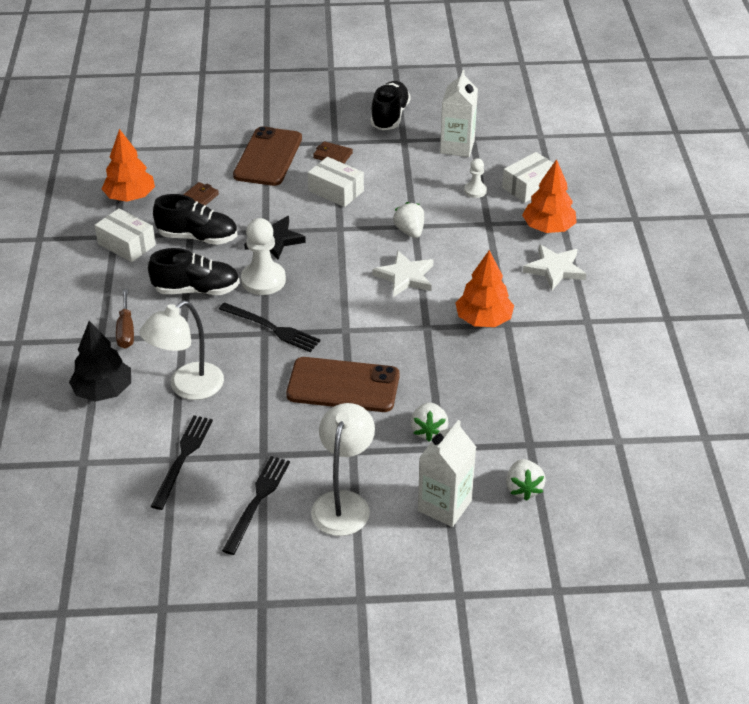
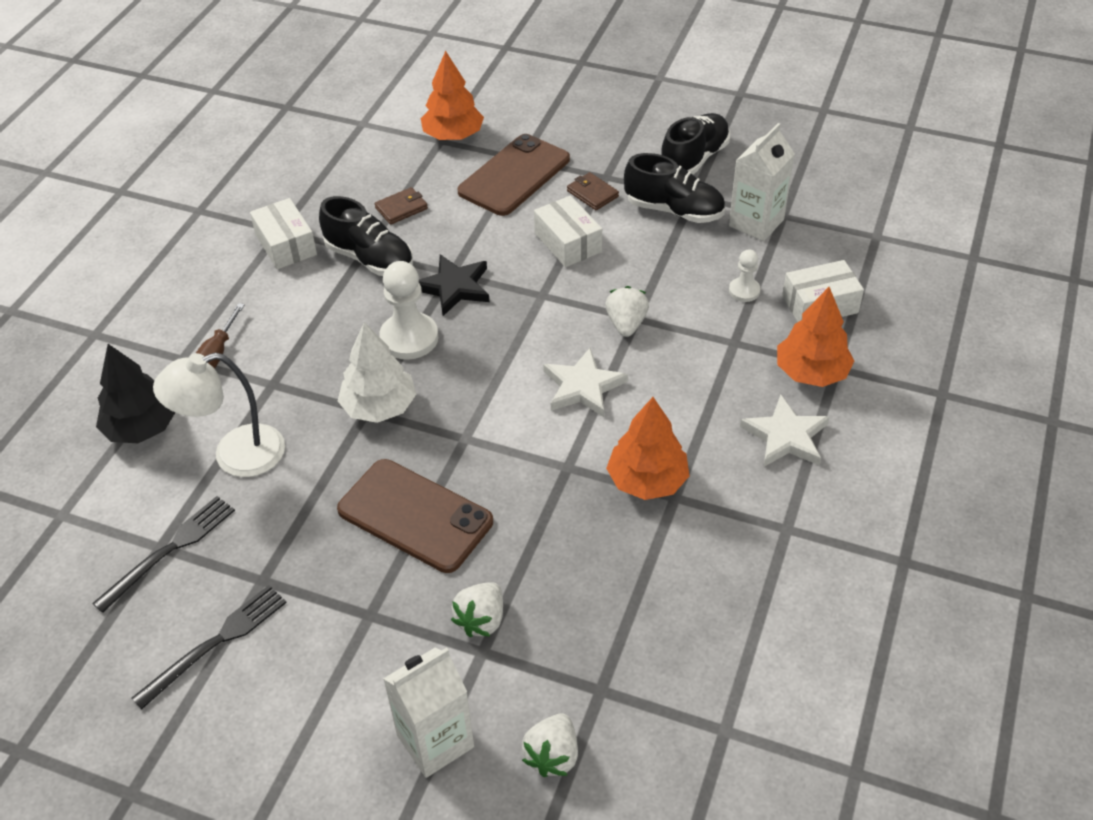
camera: 25 degrees right, 5 degrees up
orange tree [102,129,155,202] -> orange tree moved to [421,51,484,140]
black shoe [148,248,240,295] -> black shoe moved to [624,153,725,223]
black fork [219,302,321,352] -> white tree [338,322,416,423]
white lamp [311,403,375,536] -> none

